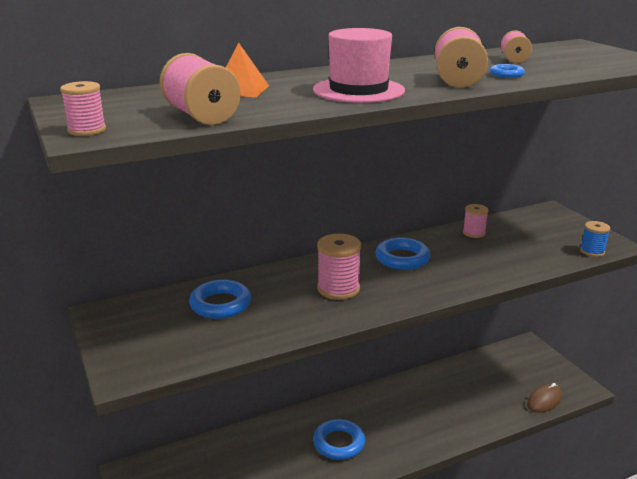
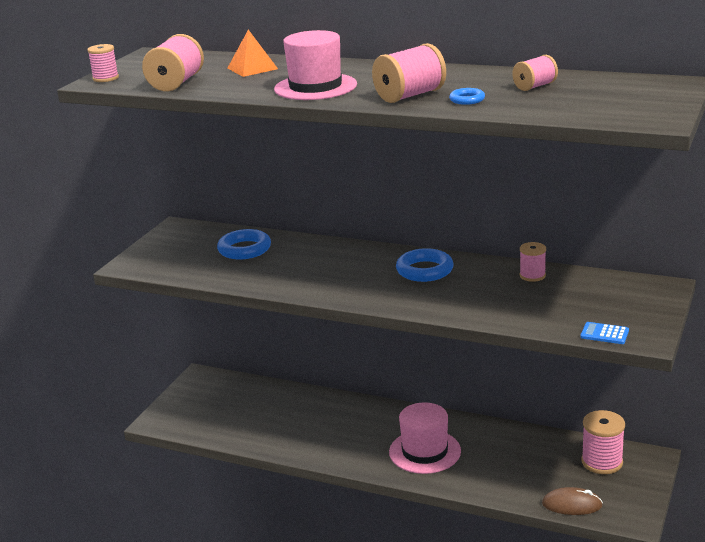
camera: 50 degrees right, 0 degrees up
blue ring [313,419,365,460] -> none
pink spool [317,234,361,300] -> pink spool moved to [581,410,625,474]
blue spool [580,221,610,257] -> blue calculator [581,322,629,344]
none -> pink hat [389,402,461,474]

